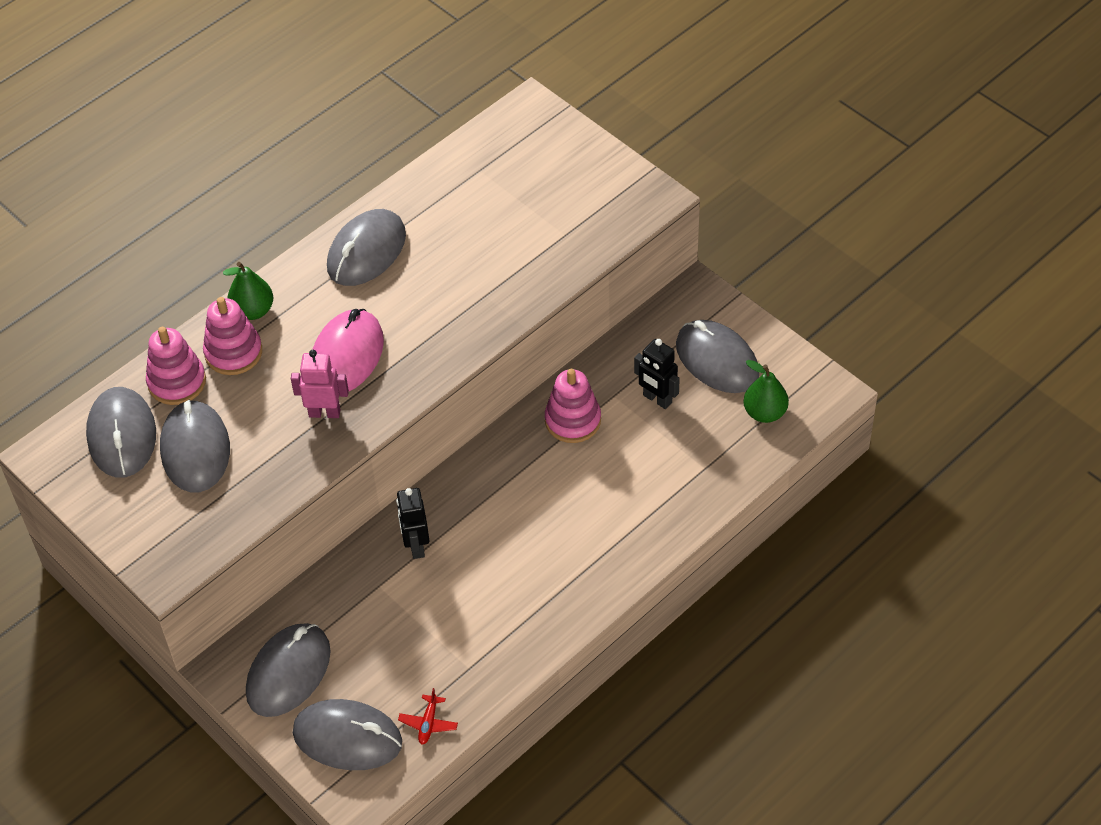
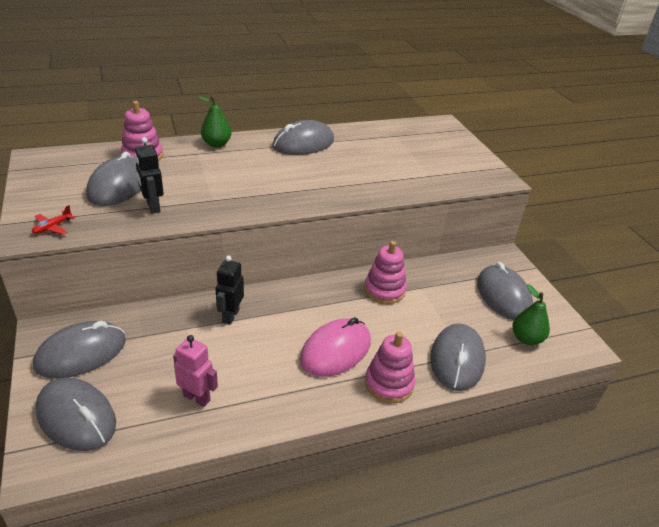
camera: 20 degrees right, 15 degrees down
grey mouse [86,387,156,478] -> grey mouse moved to [430,323,486,391]
pink stacking toy [203,297,262,375] -> pink stacking toy moved to [365,332,415,403]
pink robot [291,350,349,418] -> pink robot moved to [173,335,218,407]
pink mouse [312,309,384,391] -> pink mouse moved to [300,317,371,377]
red plane [398,688,458,744] -> red plane moved to [32,205,75,235]
black robot [634,339,680,409] -> black robot moved to [135,137,164,214]

